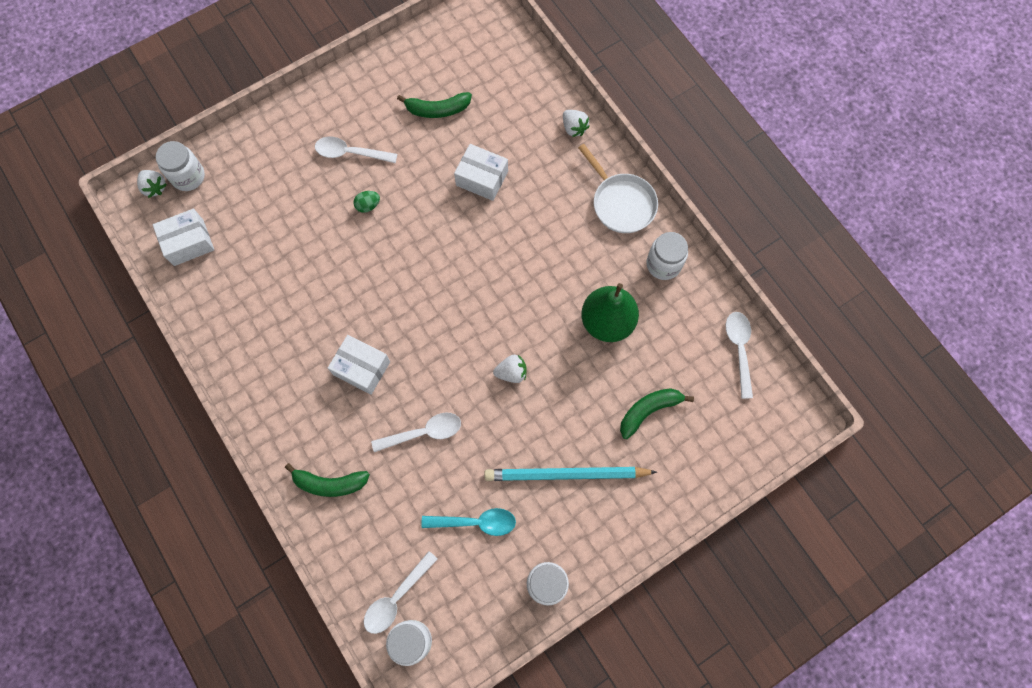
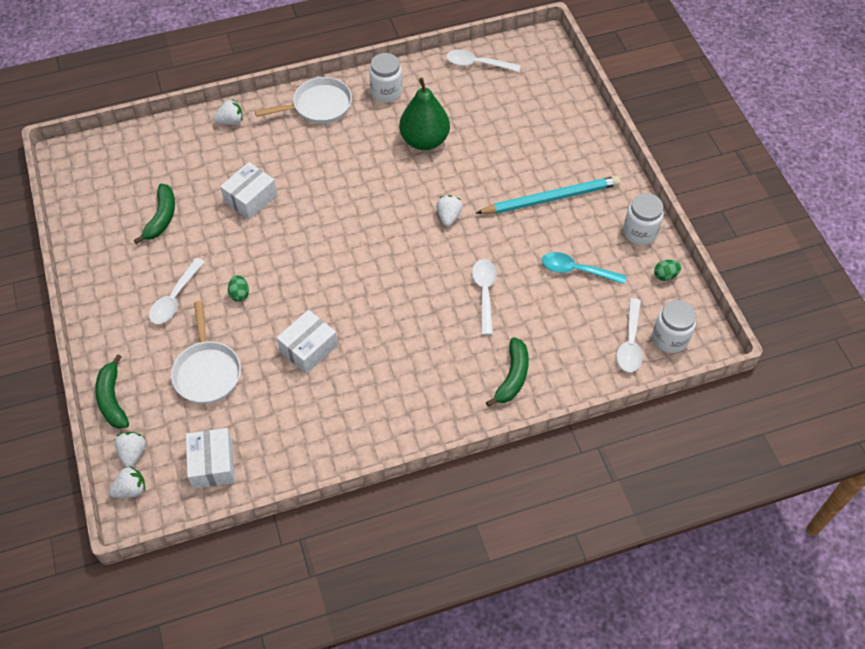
camera: 75 degrees left, 15 degrees down
white jar [156,141,205,191] -> white strawberry [114,432,146,468]
white box [328,335,390,395] -> white box moved to [277,310,338,374]
white spoon [364,551,438,634] -> white spoon turned 45 degrees clockwise [617,298,643,372]
turquoise spoon [422,508,516,536] -> turquoise spoon turned 90 degrees counterclockwise [542,252,626,284]
turquoise pencil [484,467,657,481] -> turquoise pencil turned 120 degrees counterclockwise [476,176,621,214]
green banana [620,388,694,439] -> green banana moved to [95,354,129,429]
none -> white pan [171,301,241,404]
none -> green egg [654,260,681,281]

